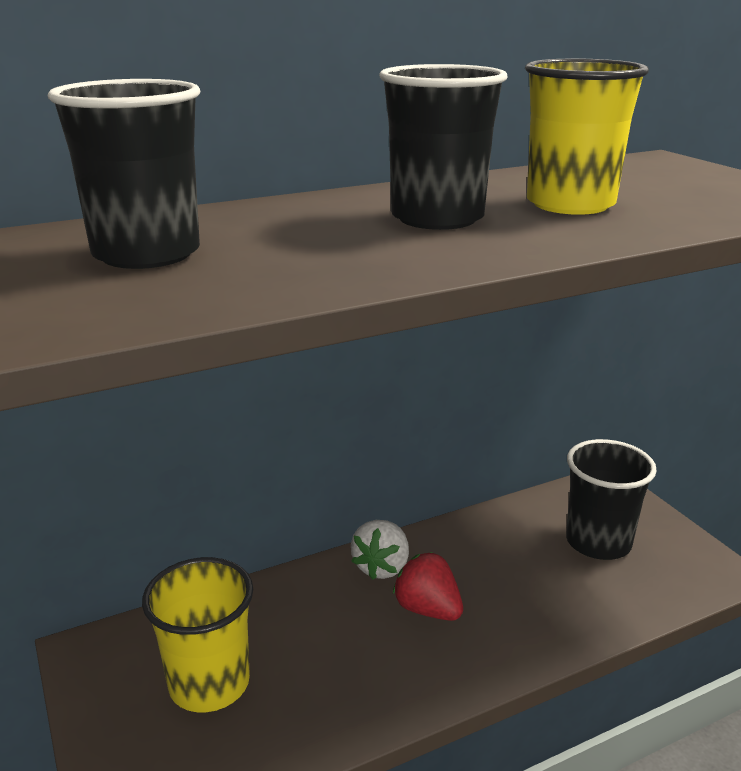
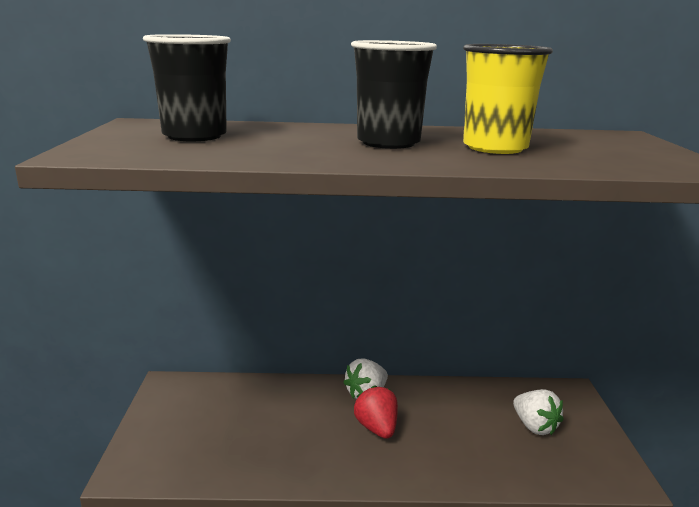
camera: 25 degrees right, 5 degrees down
yellow cup [142,557,253,712] -> none
black cup [566,439,657,560] -> white strawberry [513,389,564,435]

